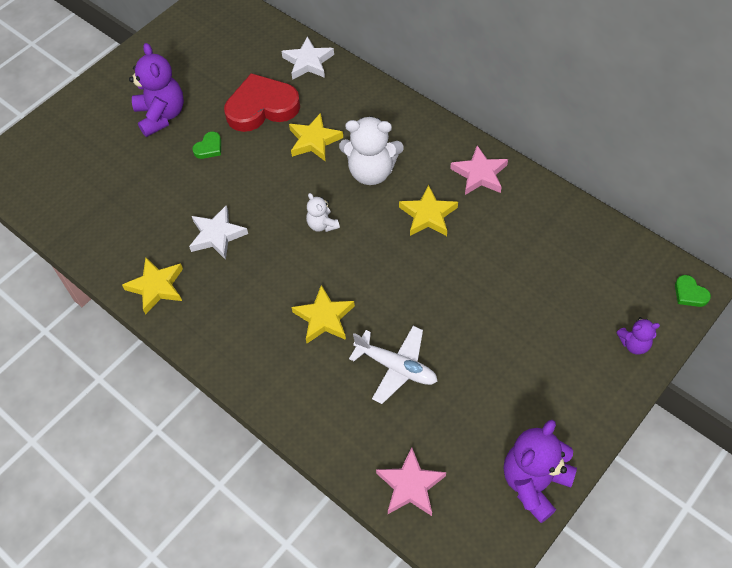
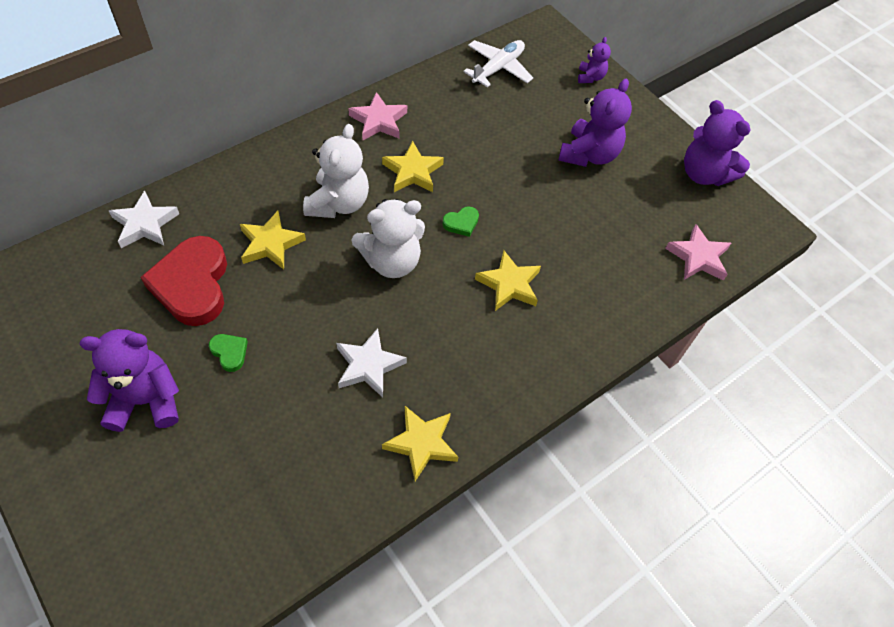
camera: 85 degrees left, 0 degrees up
white teddy bear [306,193,340,232] -> white teddy bear [352,199,425,278], size x1.91
white plane [349,326,438,404] -> white plane moved to [463,40,533,87]
green heart [675,275,711,307] -> green heart moved to [443,206,479,237]
none -> purple teddy bear [559,79,632,167]

